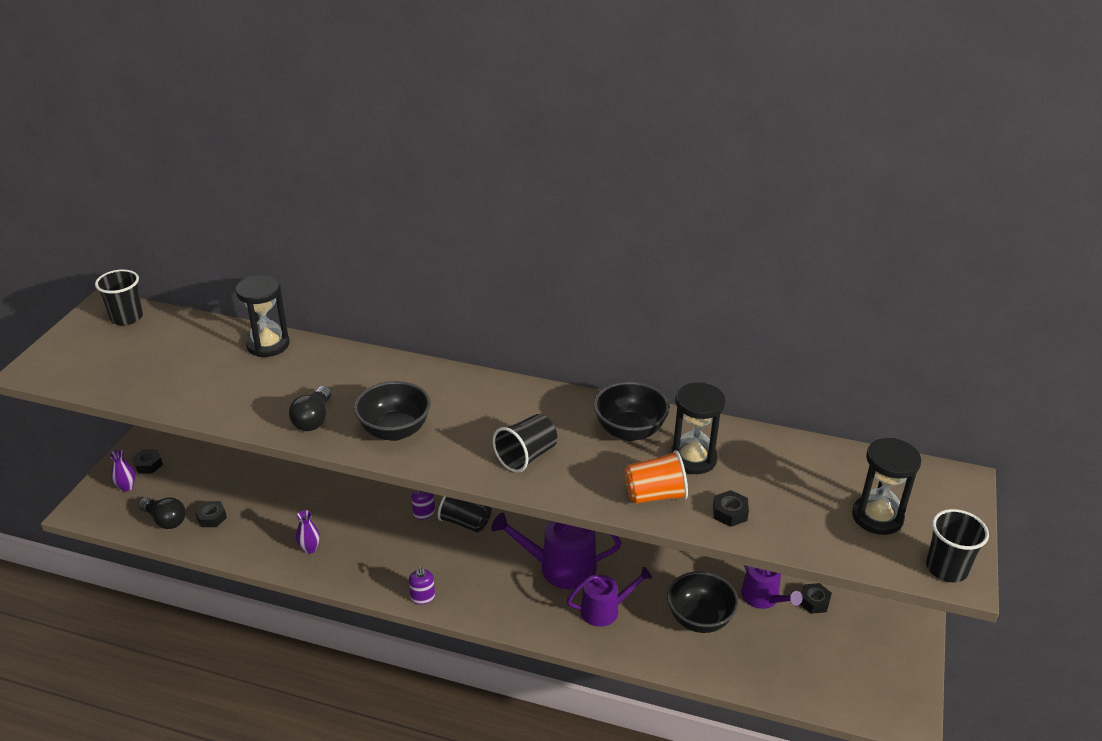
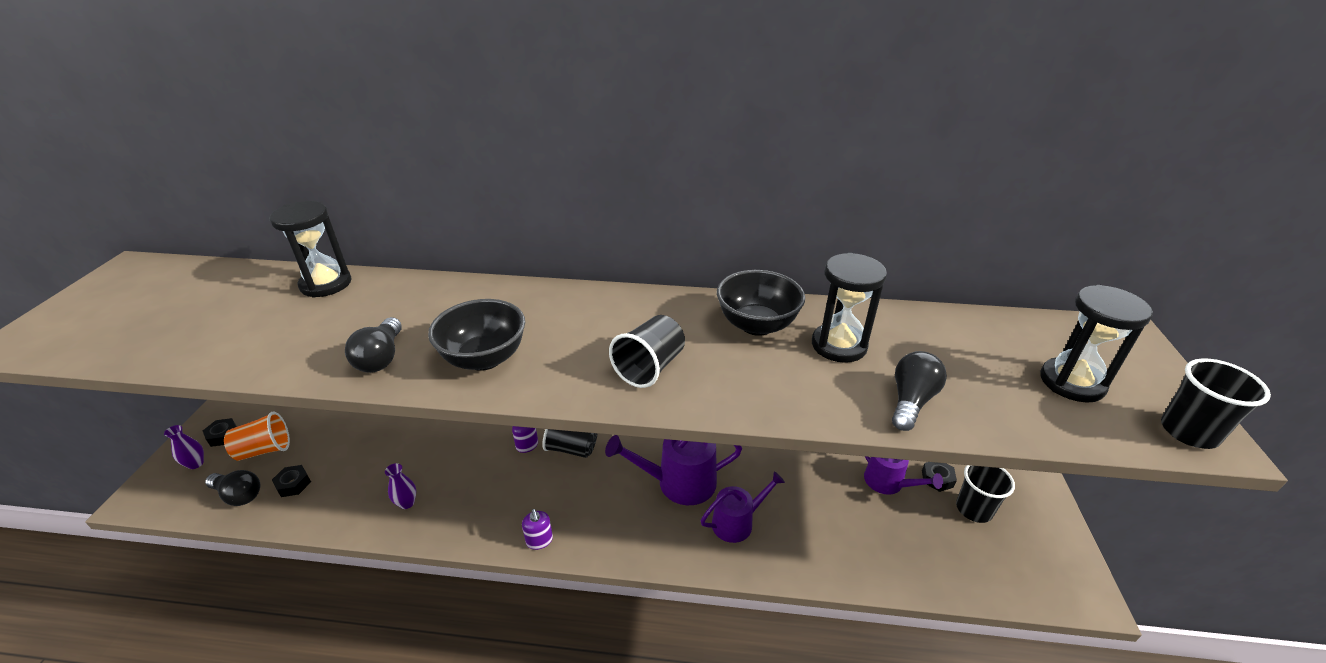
camera: 10 degrees left, 0 degrees up
black cup [95,269,143,325] -> black cup moved to [956,465,1015,523]
orange cup [625,450,688,504] -> orange cup moved to [224,412,290,461]
black bowl [667,571,738,633] -> none
black nut [713,490,749,527] -> black light bulb [892,351,947,431]

